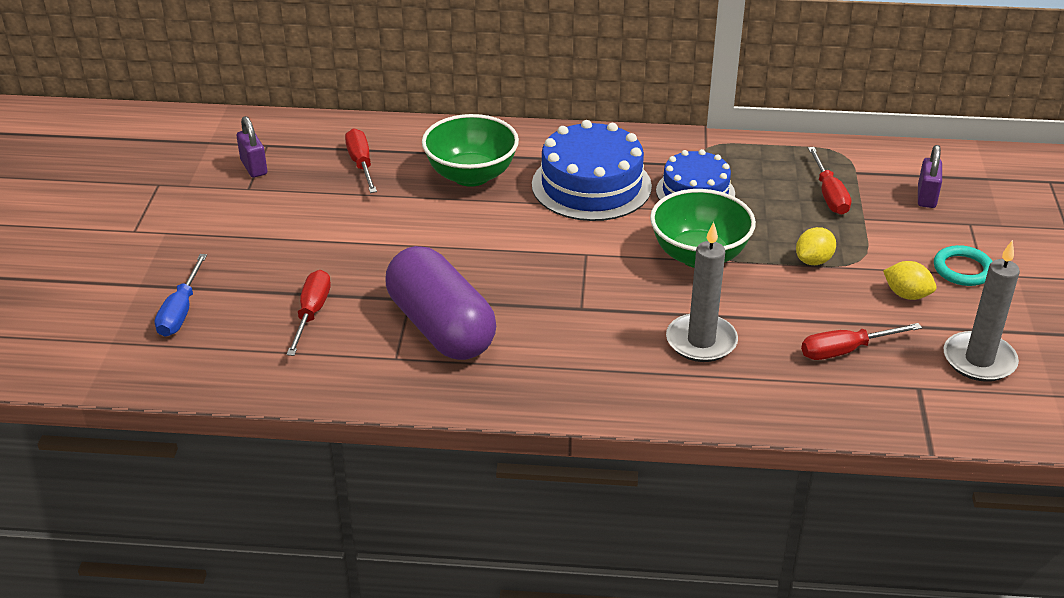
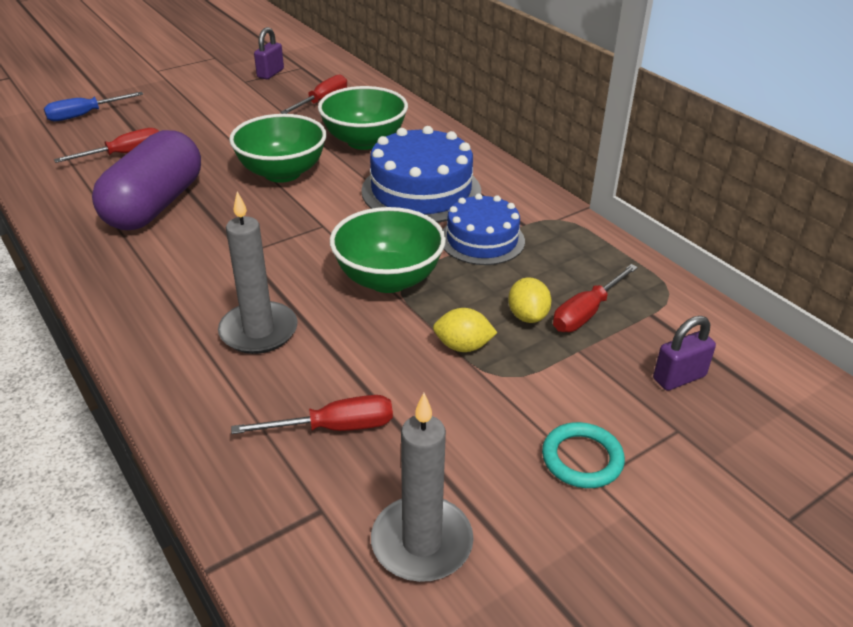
camera: 50 degrees right, 0 degrees up
red screwdriver [801,323,922,360] -> red screwdriver turned 135 degrees clockwise [231,395,393,434]
yellow lemon [883,261,937,300] -> yellow lemon moved to [508,277,551,323]
none -> green bowl [229,114,327,183]

